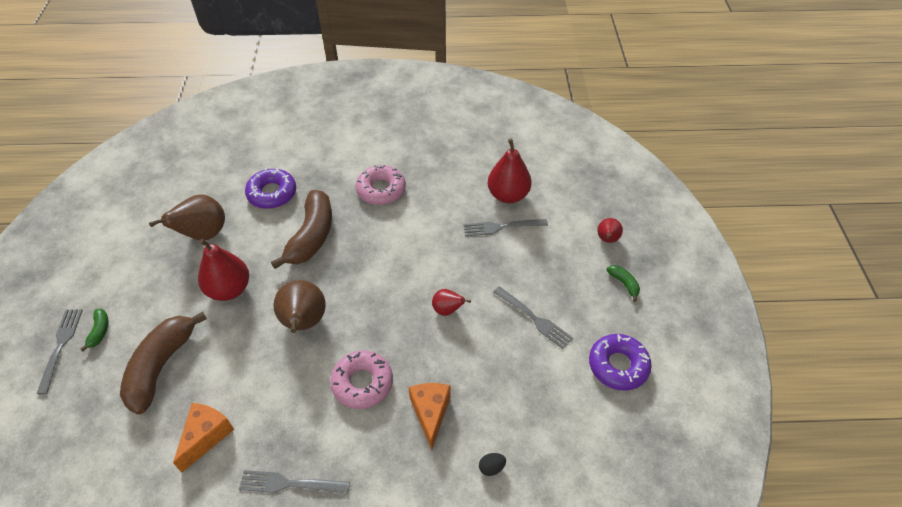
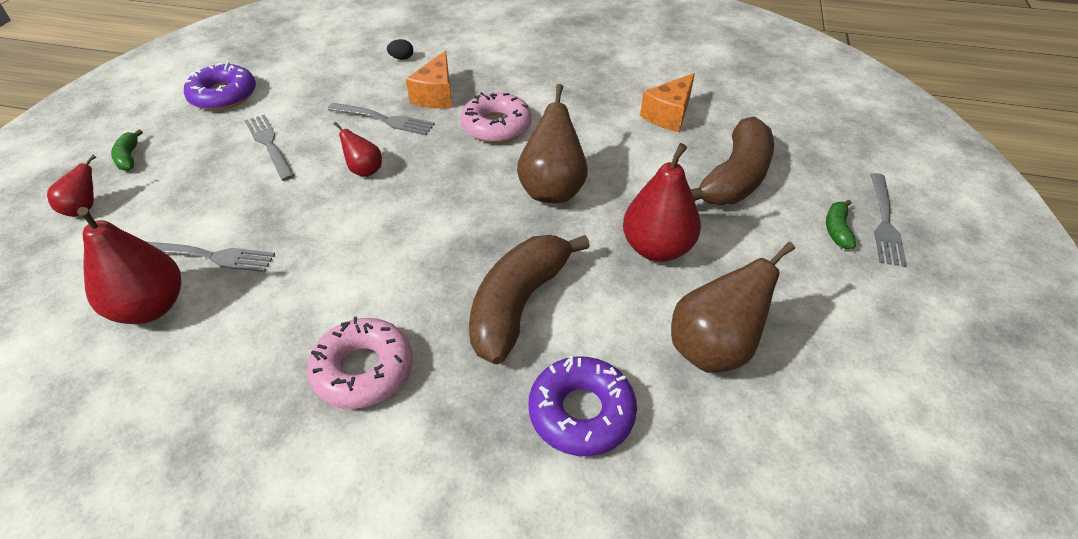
camera: 165 degrees left, 5 degrees down
grey fork [239,470,350,494] -> grey fork moved to [328,103,435,135]

